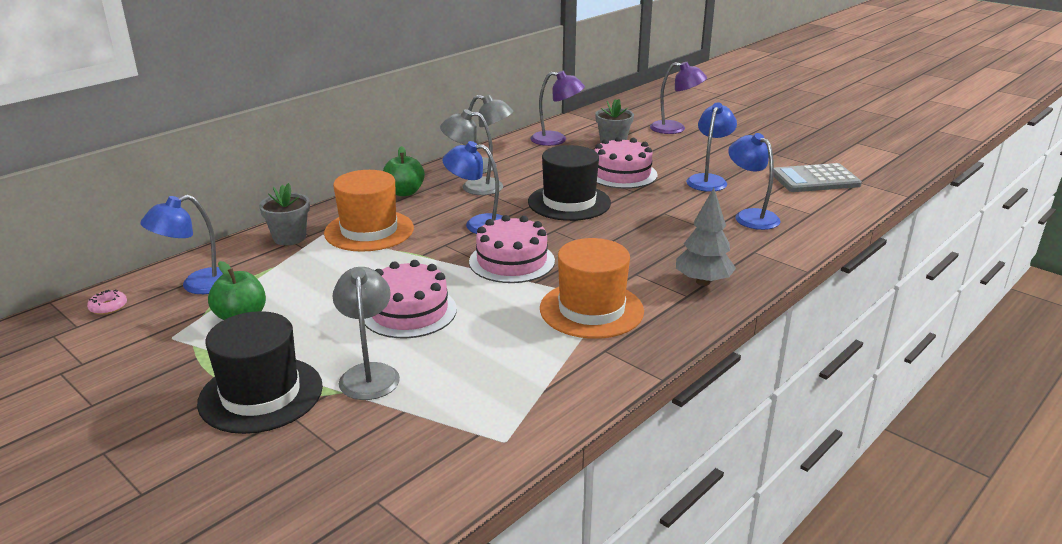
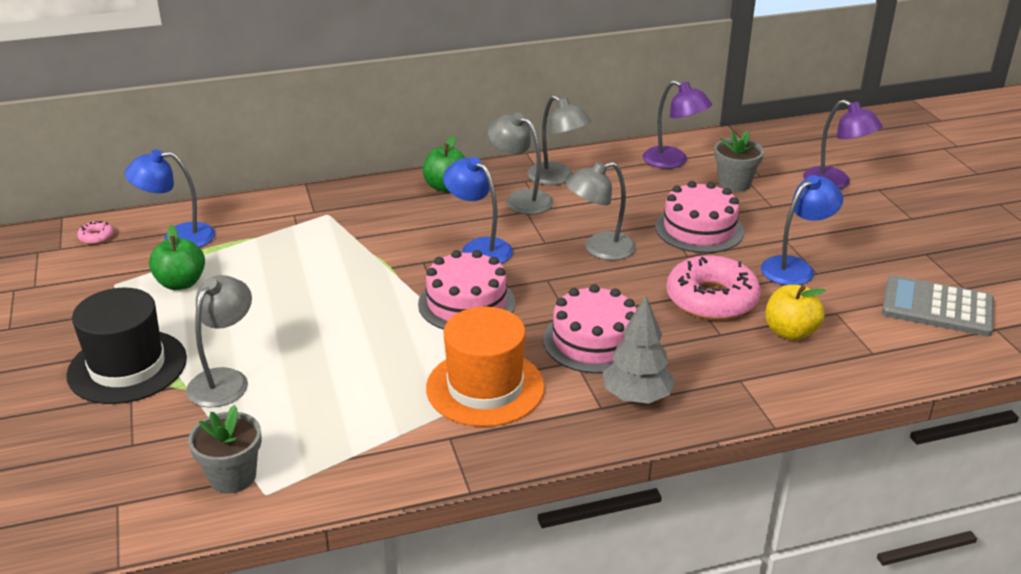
camera: 30 degrees right, 5 degrees up
grey flower pot [259,183,310,245] -> grey flower pot moved to [188,405,262,494]
orange hat [324,170,414,252] -> none
pink cake [364,260,457,338] -> pink cake moved to [543,284,637,374]
black hat [528,145,611,221] -> grey lamp [566,162,636,260]
blue lamp [728,133,781,230] -> yellow apple [765,285,826,341]
none -> pink donut [666,255,760,320]

